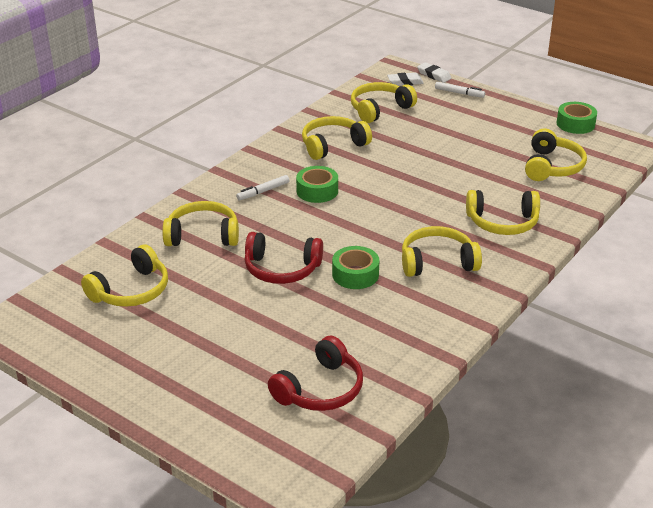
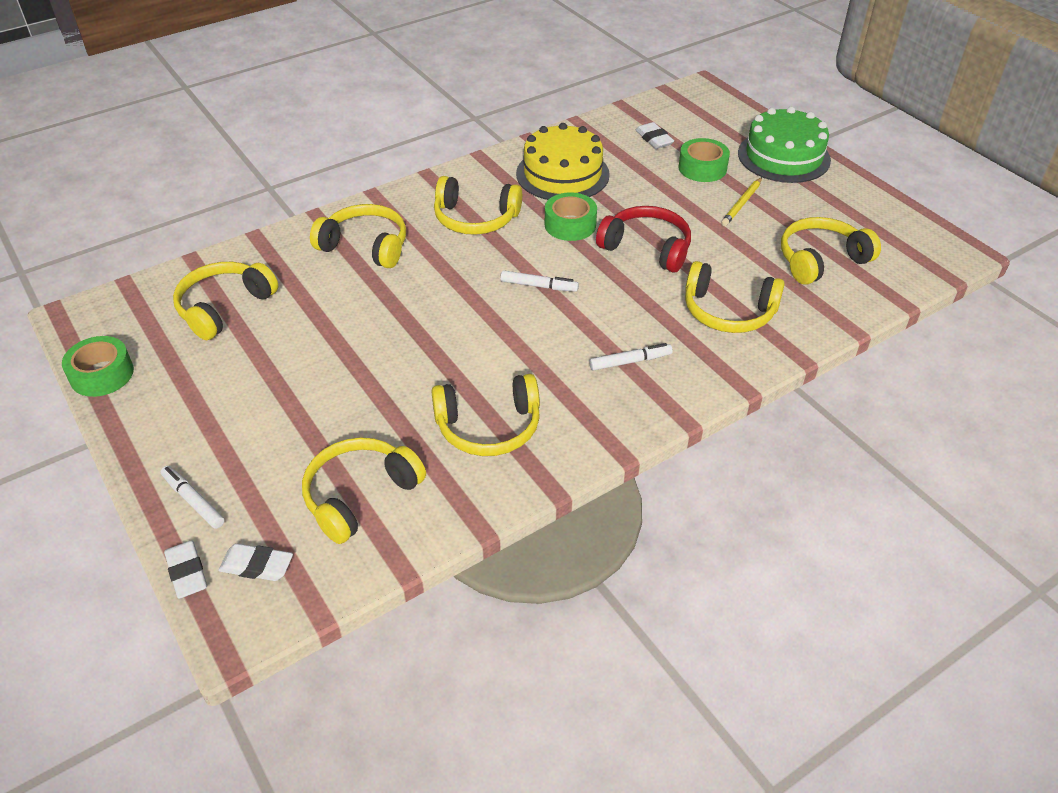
camera: 160 degrees left, 10 degrees up
red headphones [268,336,363,411] -> white eraser [636,122,674,149]
green tape [296,166,338,203] -> green tape moved to [678,138,730,182]
yellow headphones [351,82,417,123] -> yellow headphones turned 150 degrees clockwise [302,437,426,544]
none -> white marker [500,270,579,292]
none -> yellow cake [516,123,610,200]
none -> yellow pencil [721,177,762,226]
none -> green cake [738,107,831,183]

